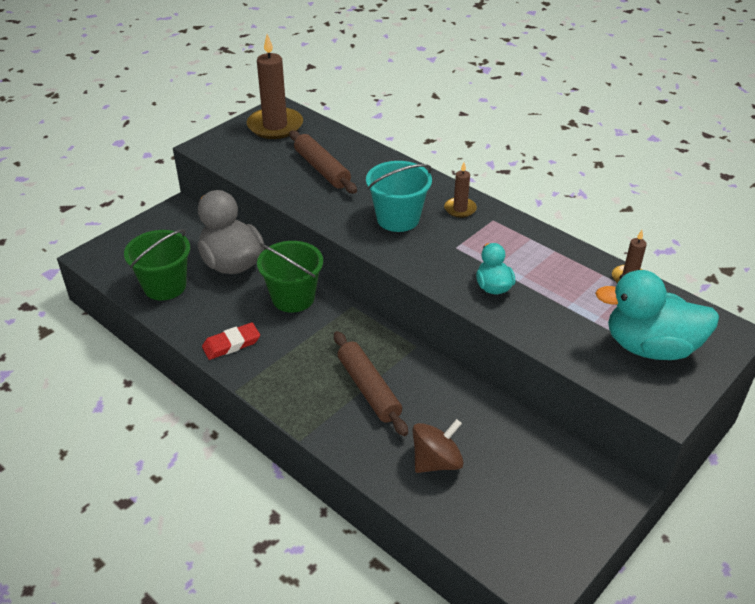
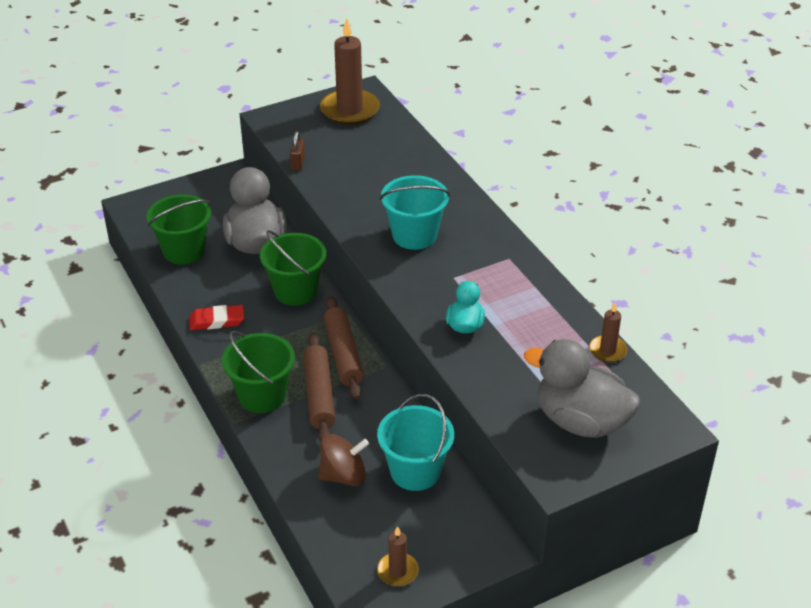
camera: 20 degrees right, 0 degrees up
brown rolling pin [290,130,357,194] -> brown rolling pin moved to [324,296,364,400]
brown candle [444,162,477,218] -> brown candle moved to [377,526,419,586]
turquoise duck [595,270,719,360] -> grey duck [524,339,640,438]
none -> green bucket [222,331,295,413]
none -> brown padlock [290,131,305,170]
none -> turquoise bucket [377,394,454,491]

